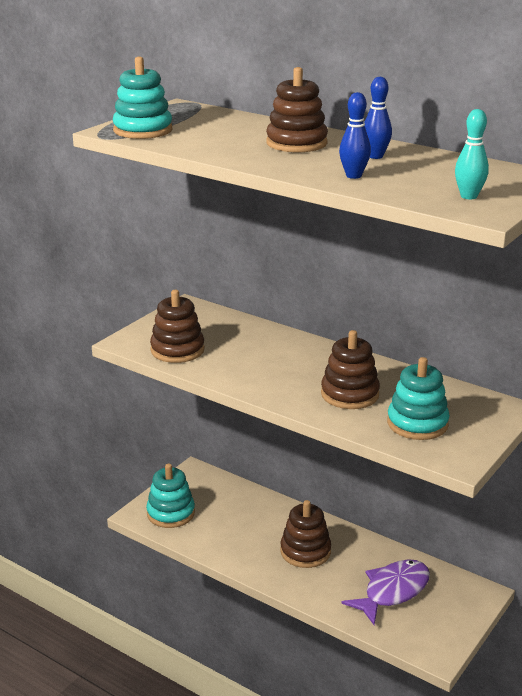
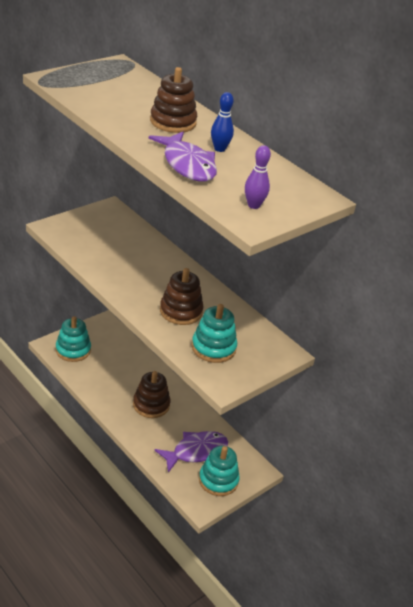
camera: 10 degrees right, 10 degrees up
turquoise stacking toy [113,57,172,139] -> turquoise stacking toy moved to [199,446,240,496]
brown stacking toy [150,290,205,363] -> none
blue bowling pin [339,92,371,179] -> purple fish [149,132,217,182]
turquoise bowling pin [455,109,489,199] -> purple bowling pin [245,145,271,209]

